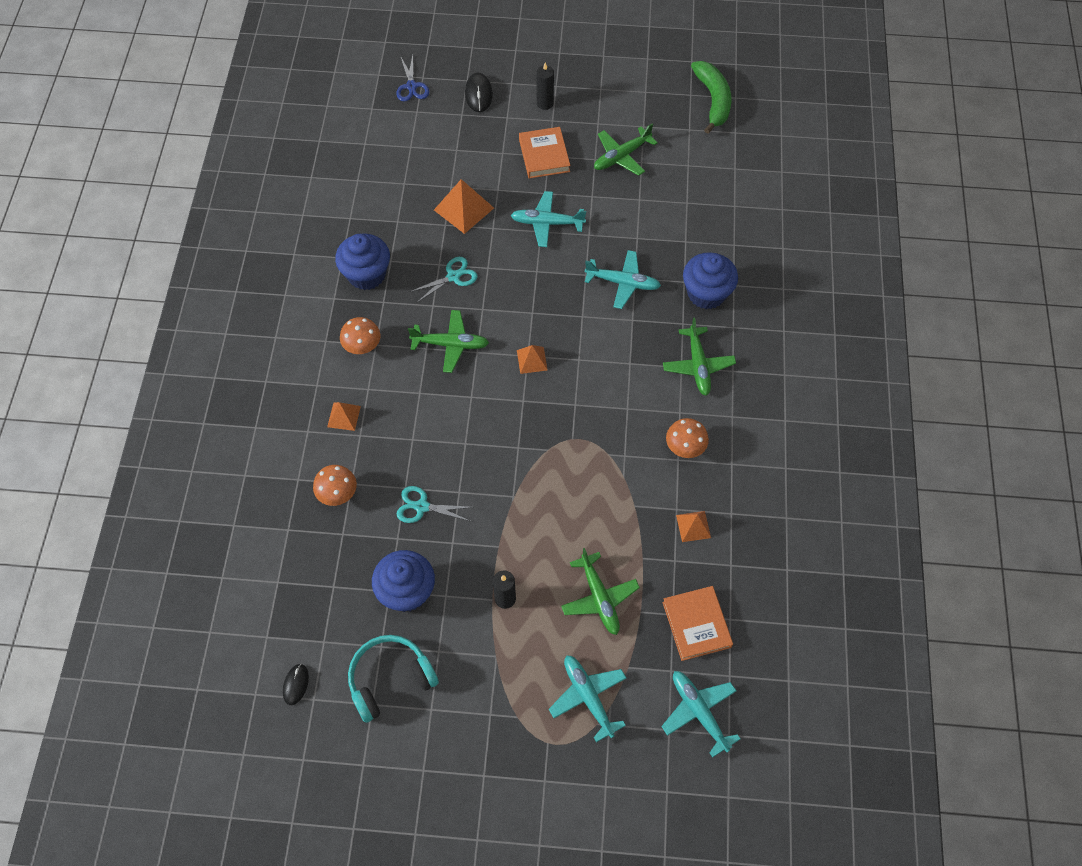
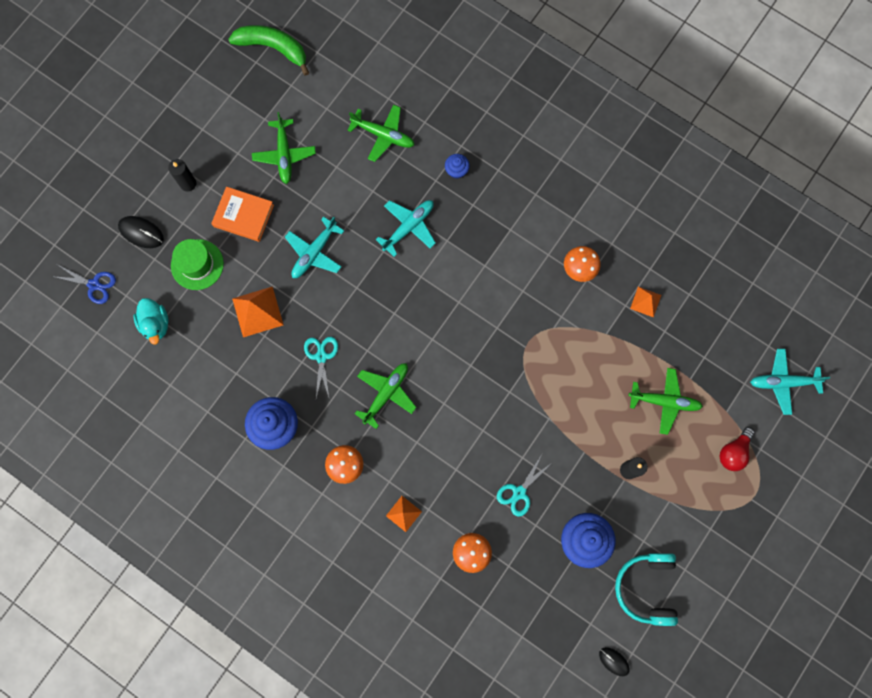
camera: 60 degrees left, 15 degrees up
orange pyramid [517,345,548,374] -> none
turquoise plane [549,655,626,742] -> red light bulb [719,427,755,471]
orange book [662,586,733,661] -> none
green plane [663,317,736,396] -> green plane moved to [347,105,414,162]
blue cupcake [683,252,738,309] -> blue cupcake [445,154,470,179], size x0.51
none -> turquoise duck [134,298,169,344]
none -> green hat [171,239,224,290]

